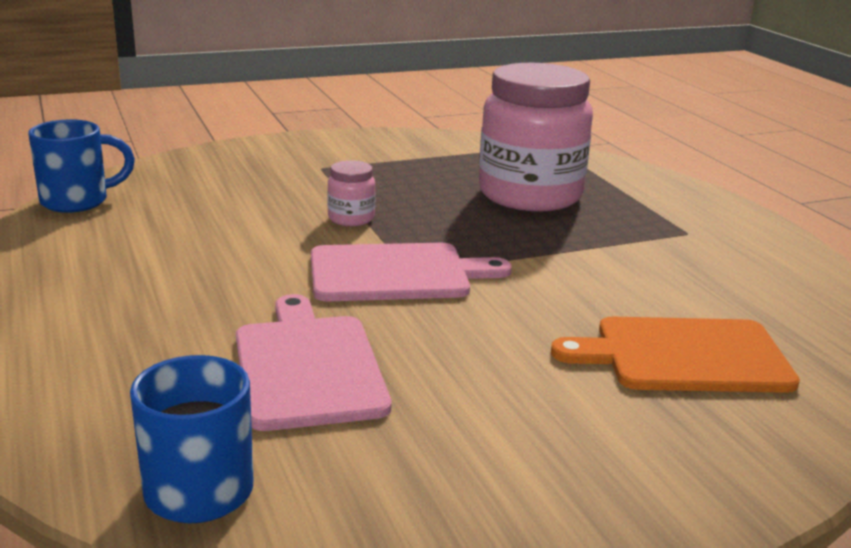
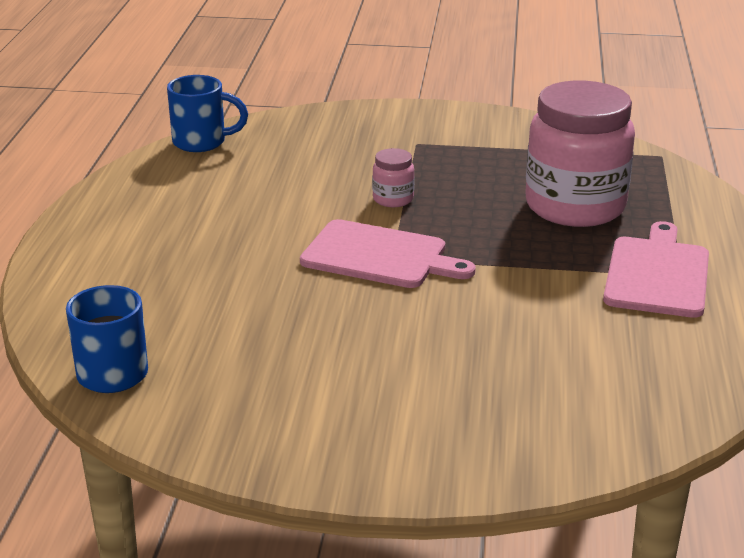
camera: 30 degrees right, 5 degrees up
pink cutting board [236,294,391,431] -> pink cutting board moved to [603,221,709,318]
orange cutting board [551,317,800,393] -> none

